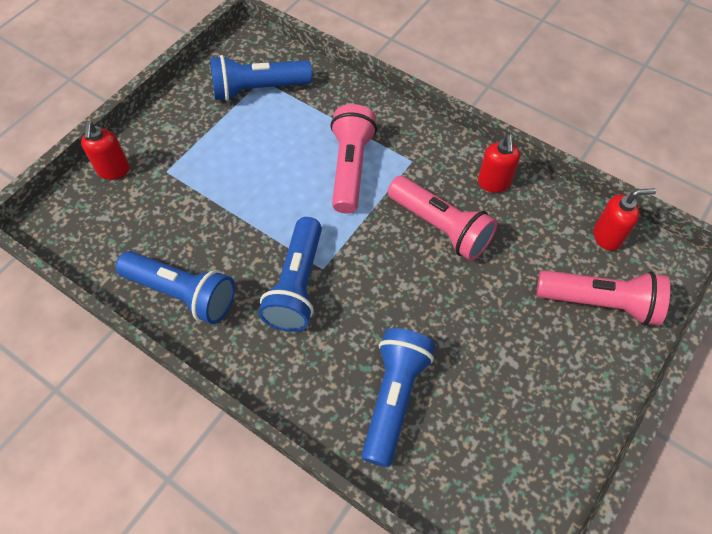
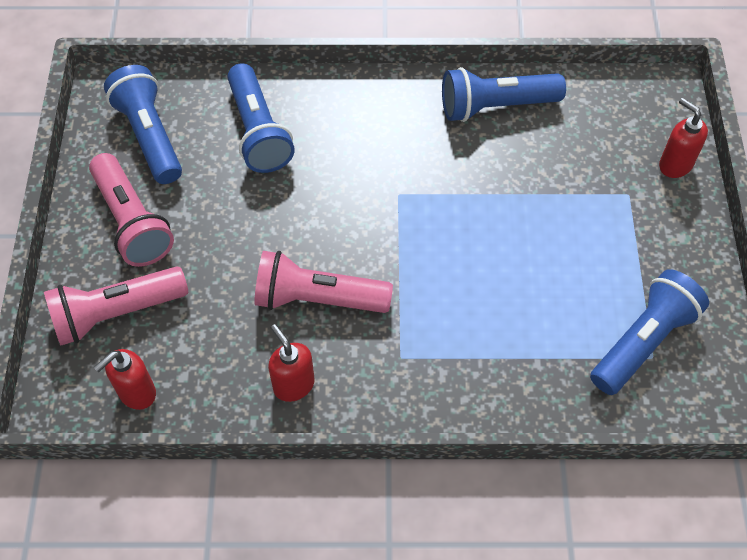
camera: 145 degrees right, 0 degrees up
blue flashlight [259,217,322,332] -> blue flashlight moved to [104,65,182,184]
pink flashlight [330,104,377,214] -> pink flashlight moved to [89,153,174,267]

